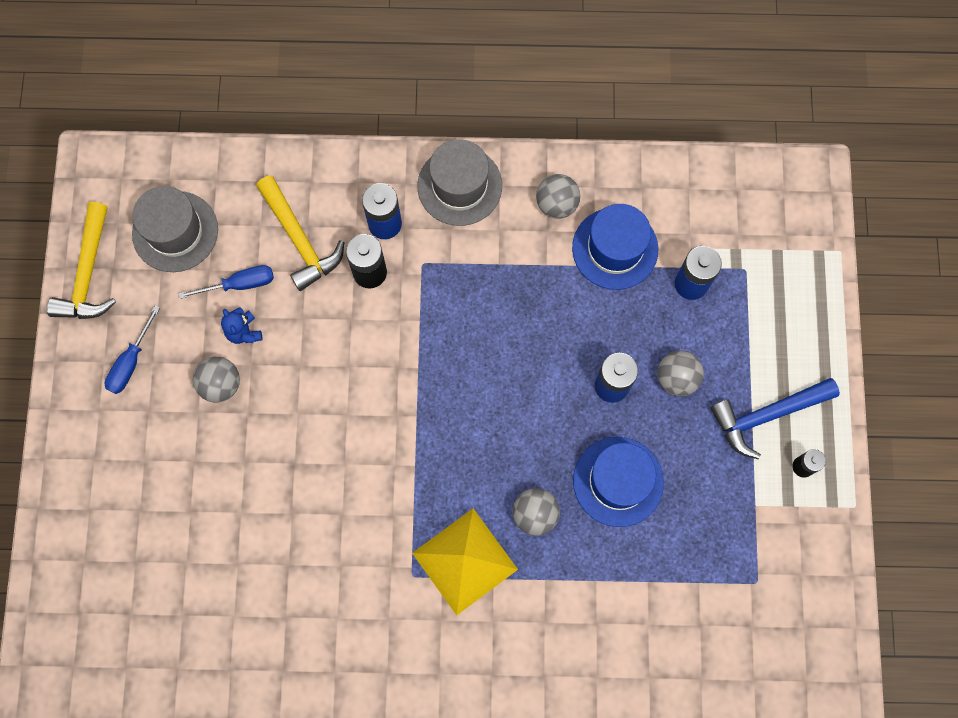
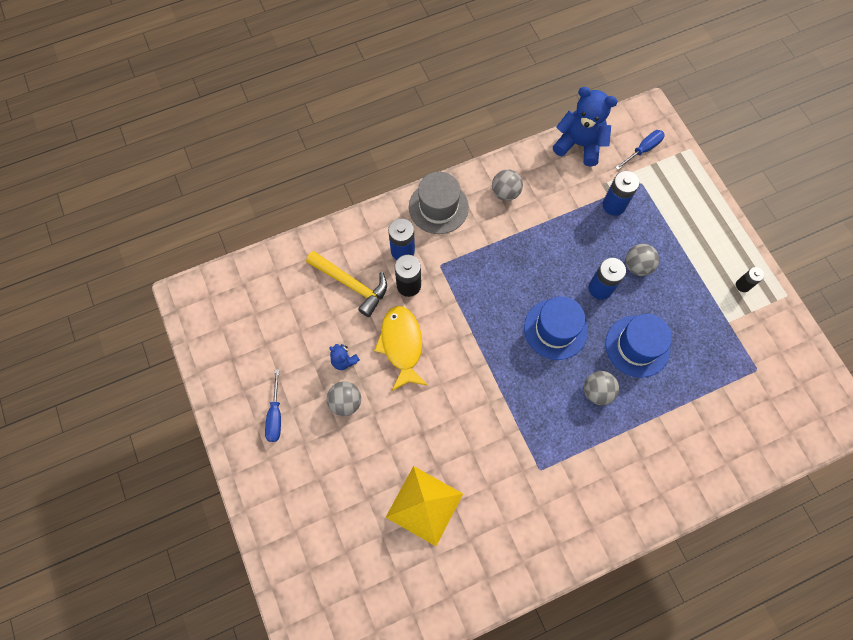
camera: 25 degrees left, 5 degrees down
yellow hammer [47,202,116,319] -> none
grey hat [132,186,218,272] -> none
blue screwdriver [178,265,274,299] -> blue screwdriver moved to [615,130,665,170]
yellow pyramid [412,509,518,615] -> yellow pyramid moved to [386,466,463,546]
blue hat [572,204,658,290] -> blue hat moved to [524,296,588,360]
blue hammer [711,378,840,459] -> none
none -> yellow fish [374,306,428,391]
none -> blue teddy bear [553,87,618,167]

